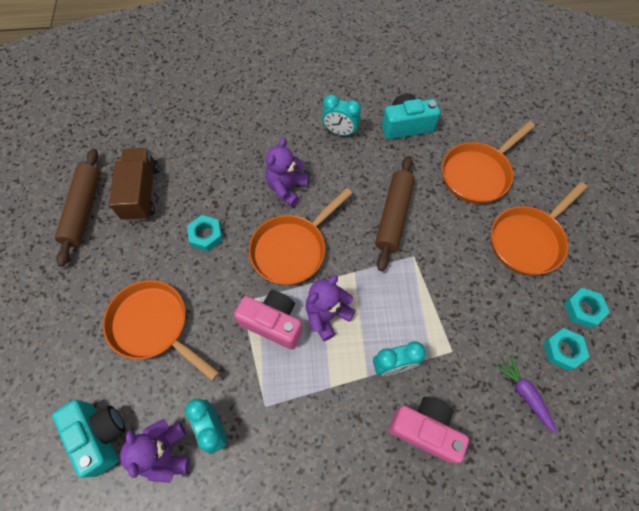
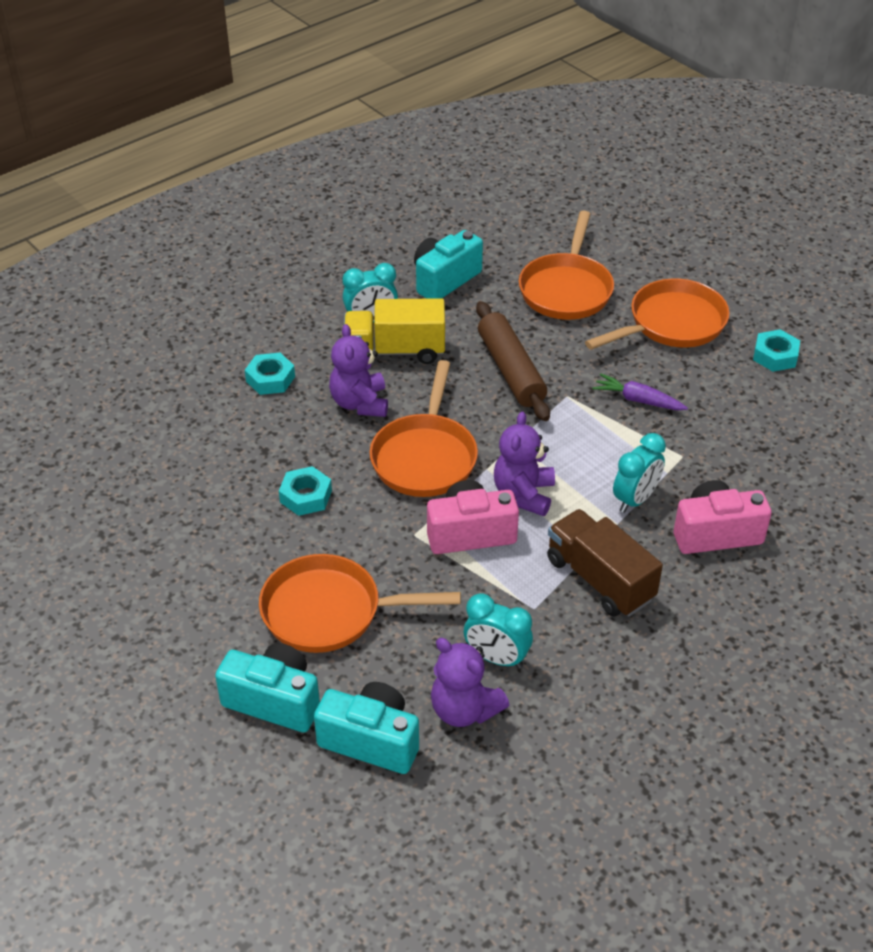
camera: 35 degrees left, 20 degrees down
brown rolling pin [55,149,100,267] -> none
brown truck [109,148,159,221] -> brown truck moved to [547,509,663,617]
orange pan [491,182,587,275] -> orange pan turned 135 degrees counterclockwise [585,278,730,350]
purple carrot [496,355,557,433] -> purple carrot moved to [593,373,688,410]
turquoise nut [544,328,589,371] -> turquoise nut moved to [245,353,295,395]
none -> turquoise camera [215,643,320,732]
none -> yellow truck [344,298,445,364]

